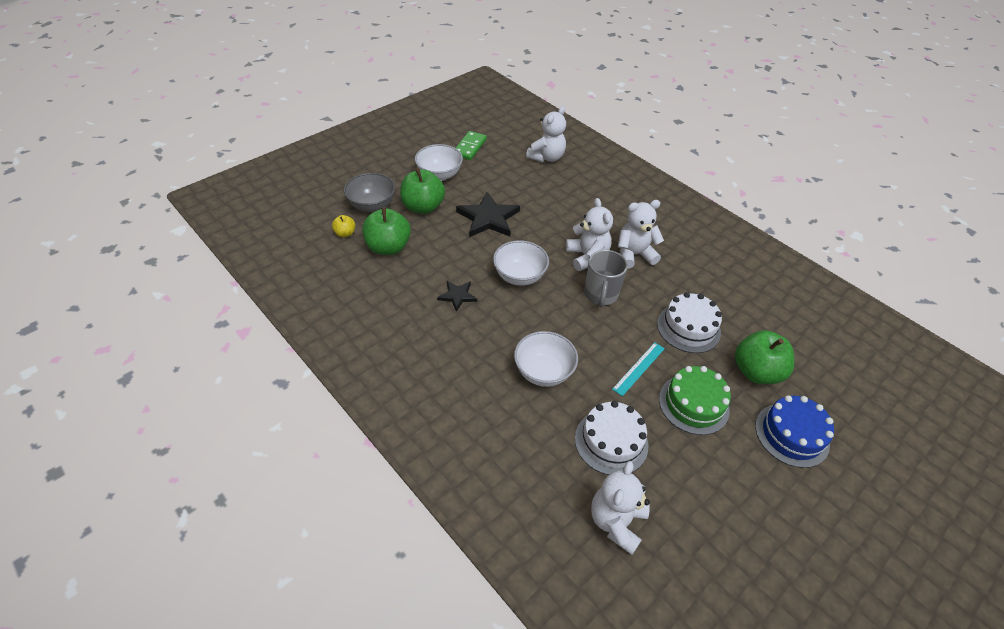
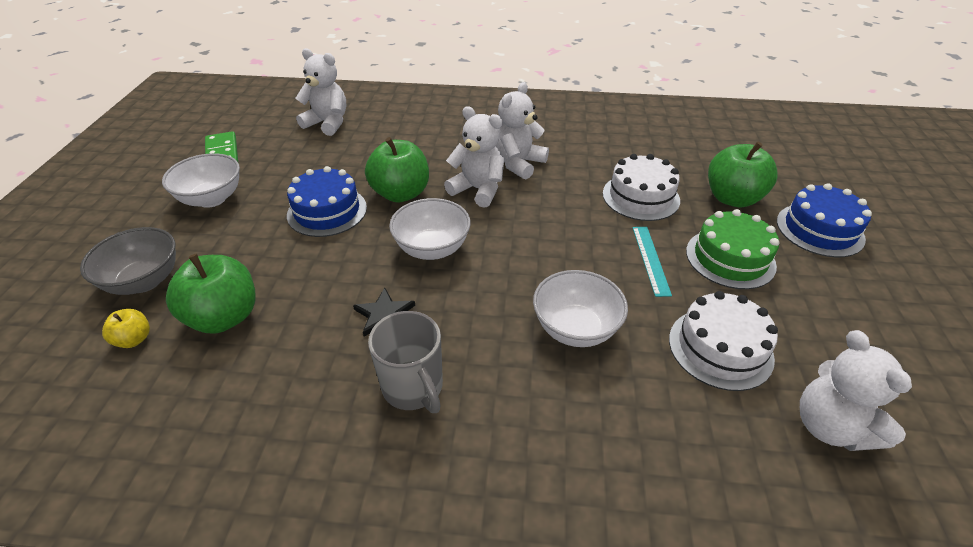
camera: 40 degrees left, 5 degrees down
green apple [400,168,445,214] -> green apple moved to [365,137,429,202]
black star [456,192,520,237] -> blue cake [287,166,367,237]
white teddy bear [526,106,566,162] -> white teddy bear turned 60 degrees counterclockwise [295,48,346,136]
grey mug [584,250,628,308] -> grey mug moved to [368,311,443,413]

